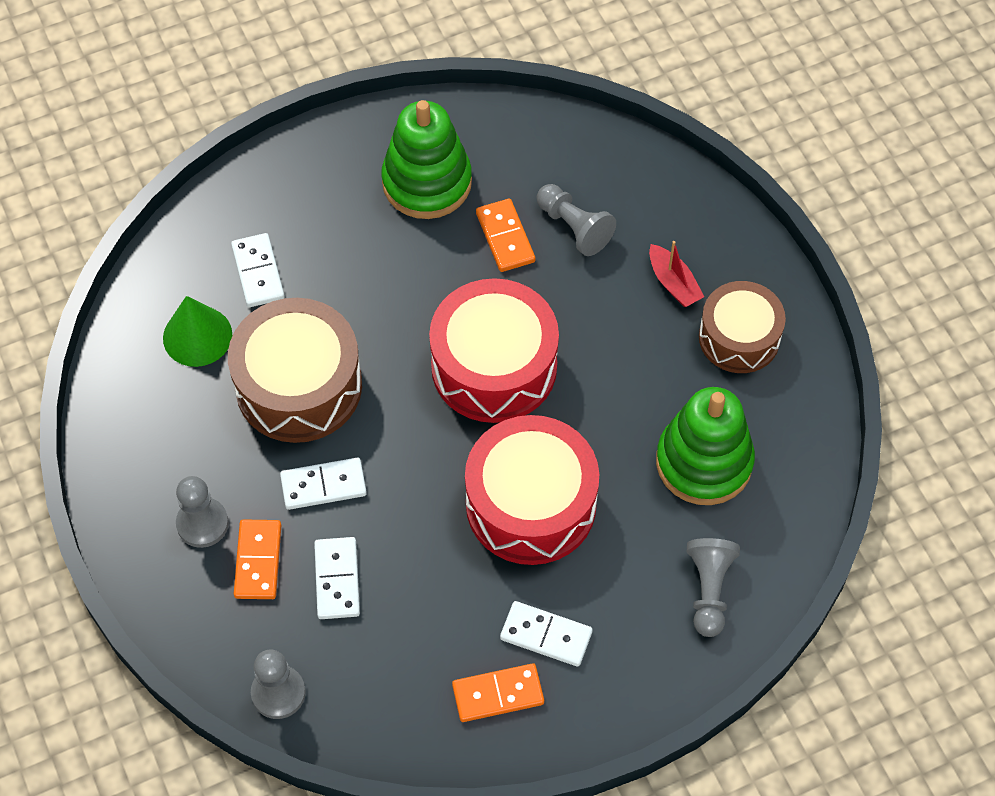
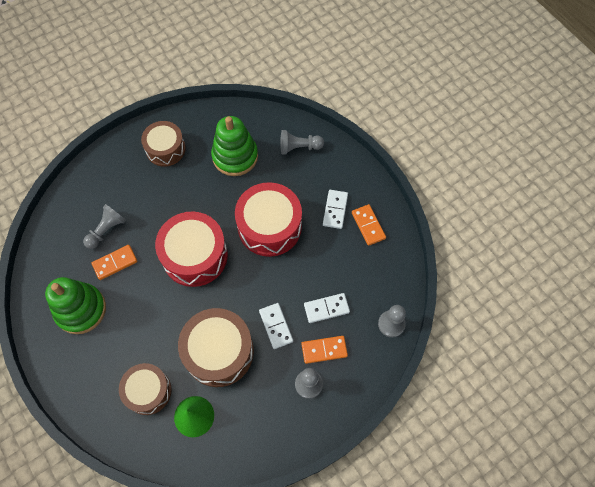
camera: 100 degrees left, 5 degrees up
white domino [231,233,285,307] -> brown drum [119,363,172,415]
red boat [649,241,704,307] -> none

